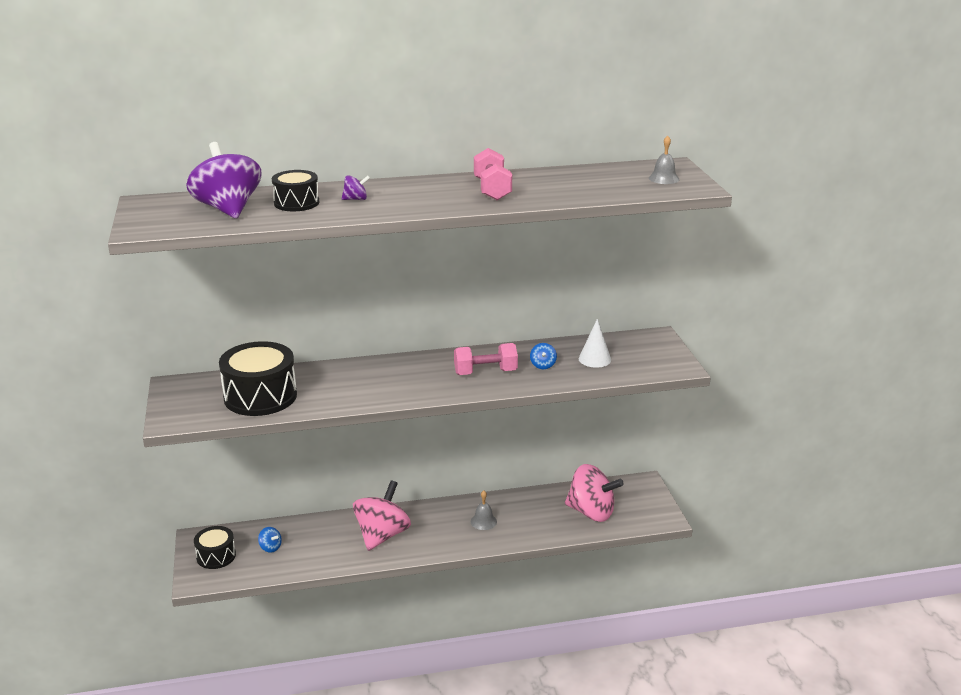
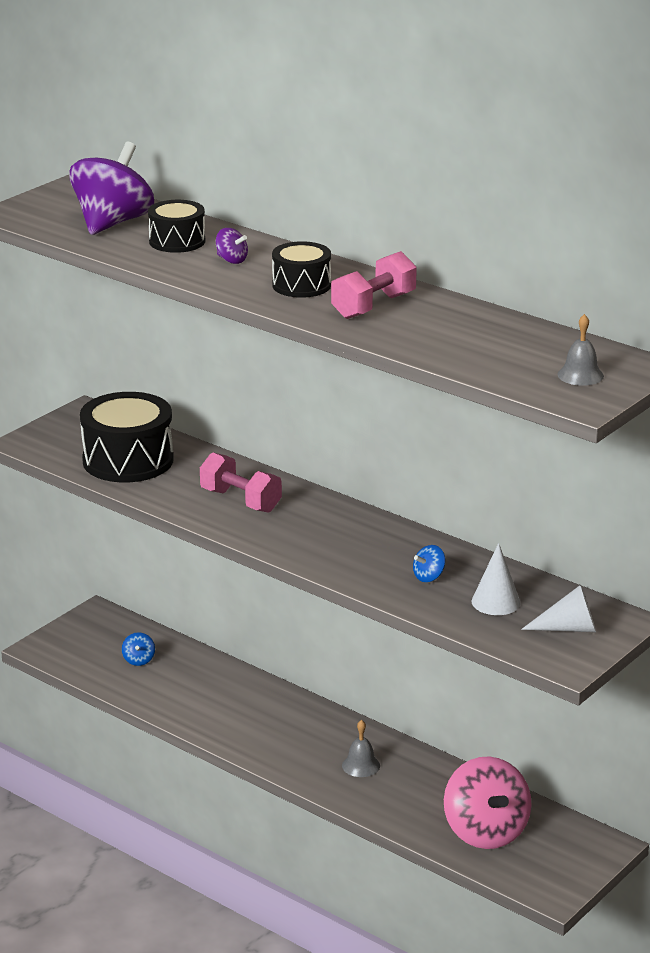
camera: 50 degrees right, 0 degrees up
black drum [194,526,236,569] -> black drum moved to [272,241,331,298]
pink spinning top [353,480,411,551] -> none
pink dumbbell [454,343,518,375] -> pink dumbbell moved to [200,453,282,513]
none -> white cone [521,585,596,632]

